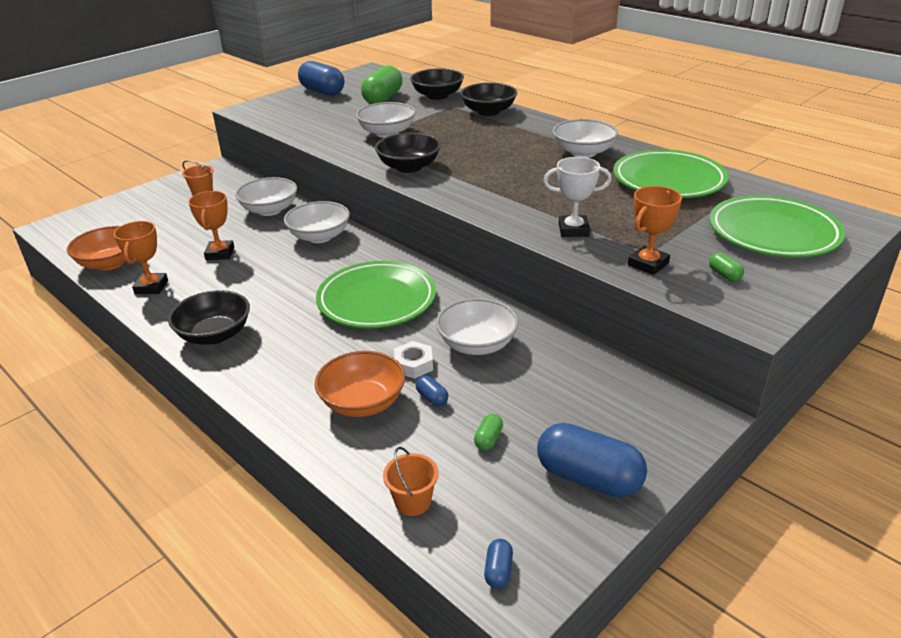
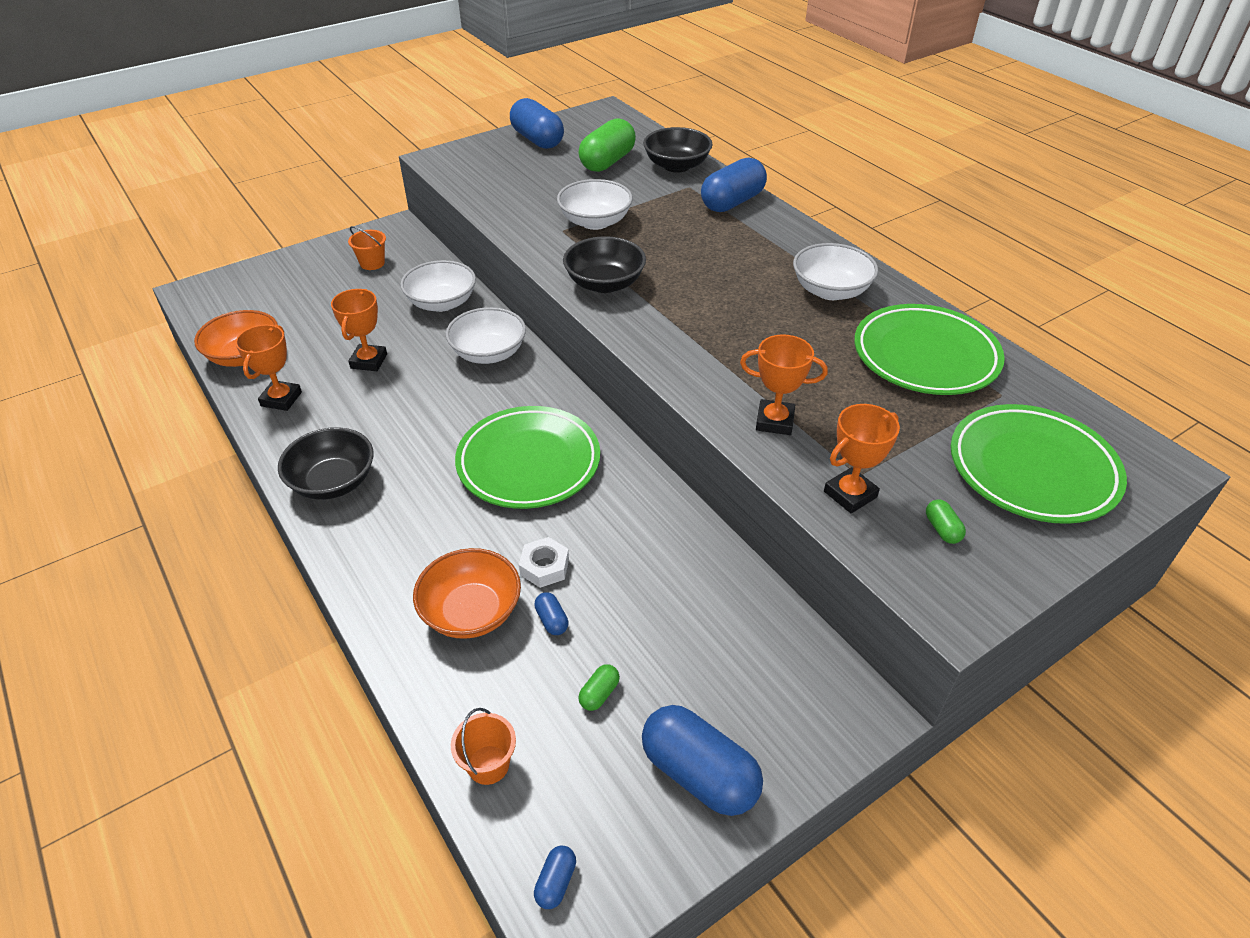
camera: 10 degrees right, 10 degrees up
white bowl [436,298,518,355] -> none
black bowl [460,83,517,116] -> blue capsule [701,157,767,212]
white trophy [543,157,611,237] -> orange trophy [740,334,828,435]

